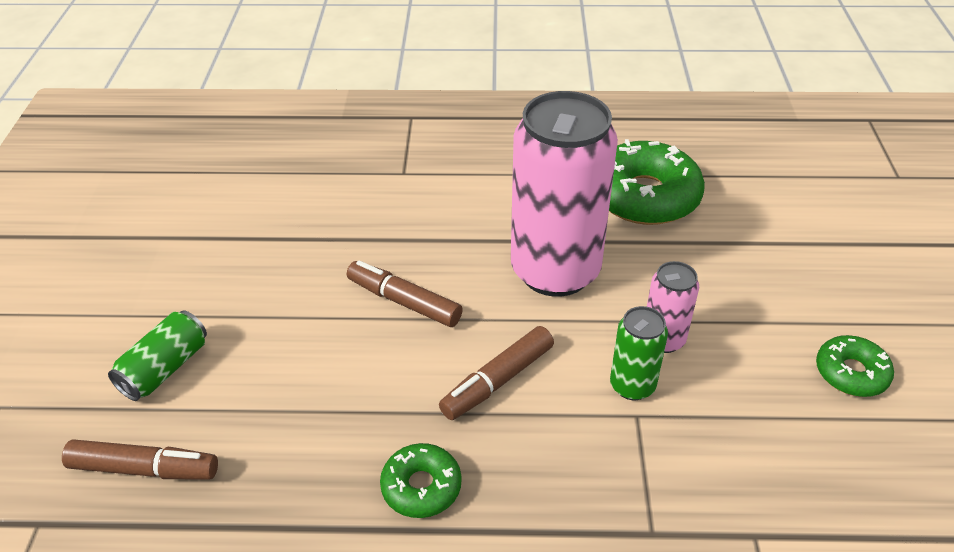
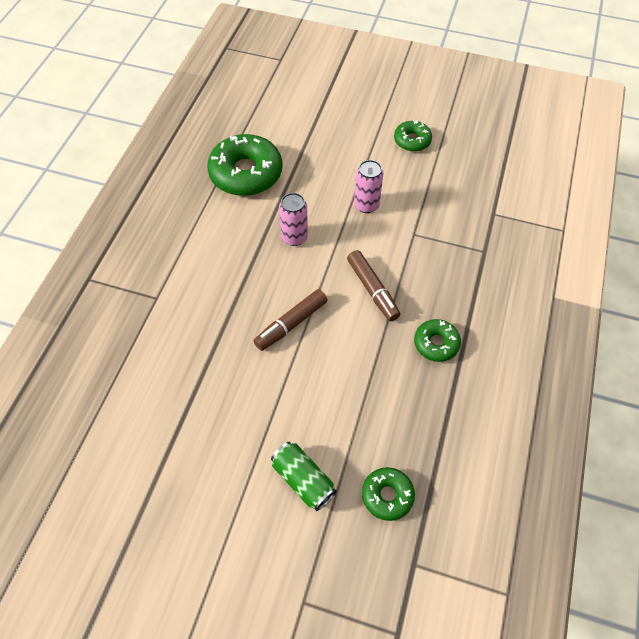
camera: 75 degrees left, 15 degrees up
brown marker [62,439,218,480] -> green donut [362,467,415,521]
pink can [511,91,618,297] -> pink can [279,193,308,246], size x0.45
green can [610,306,668,400] -> none

